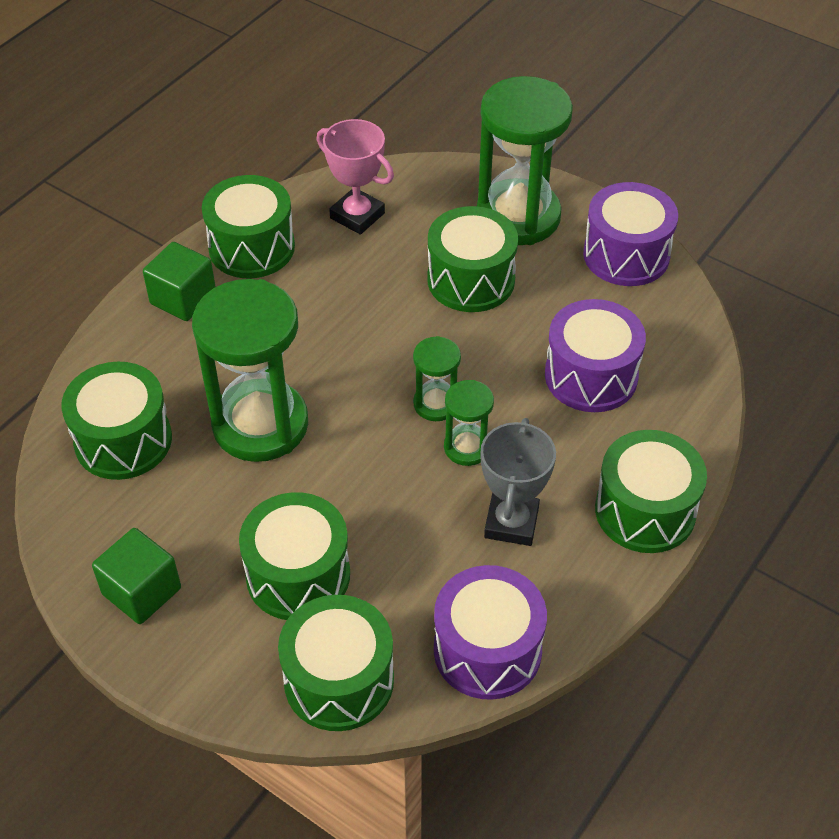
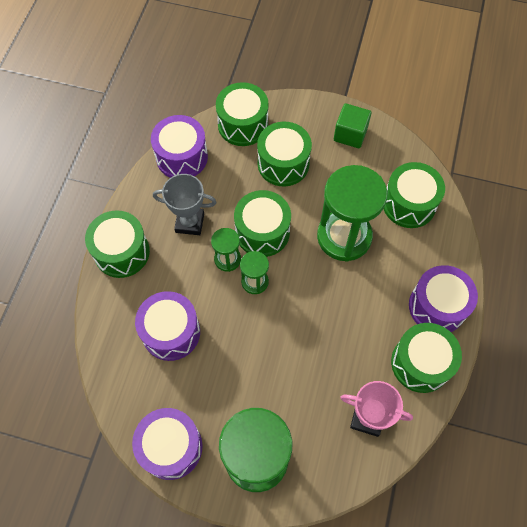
camera: 160 degrees right, 15 degrees up
green cube [143,242,216,321] -> purple drum [409,265,478,332]
green drum [427,206,518,312] -> green drum moved to [234,190,291,257]
grey trophy [481,418,556,546] -> grey trophy turned 75 degrees counterclockwise [153,174,217,235]

